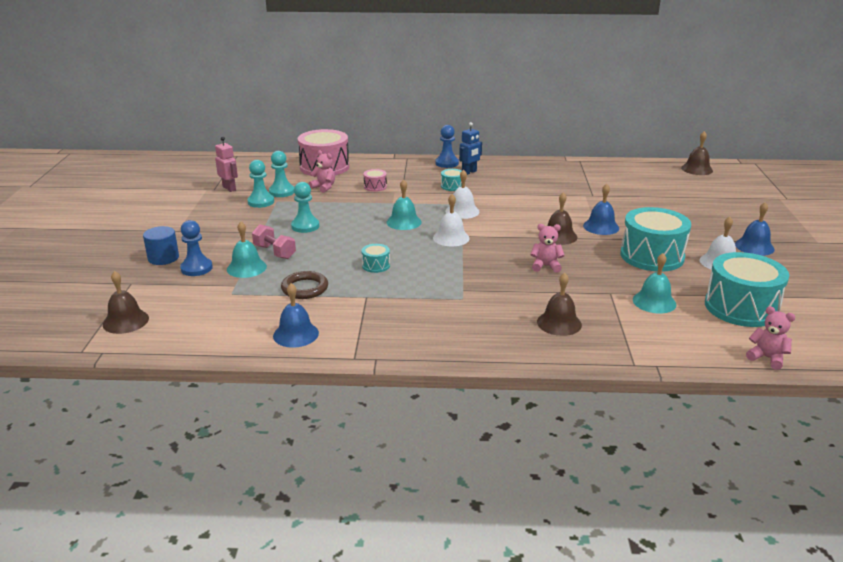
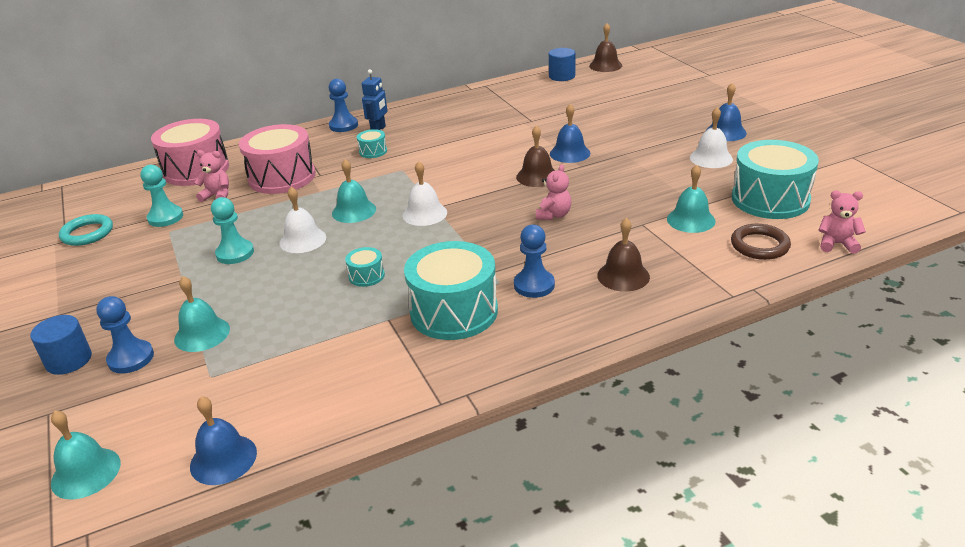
camera: 25 degrees left, 5 degrees up
brown bell [103,271,149,334] -> turquoise bell [51,411,121,499]
pink robot [215,137,238,192] -> turquoise ring [59,214,113,246]
turquoise pawn [247,160,274,208] -> none
pink dumbbell [252,224,296,259] -> none
blue bell [273,283,319,348] -> blue bell moved to [190,396,257,485]
brown ring [281,271,328,299] -> brown ring moved to [731,224,791,260]
pink drum [364,169,387,192] -> pink drum [239,124,316,194], size x2.28
white bell [445,169,479,219] -> white bell moved to [280,187,326,253]
pink teddy bear [530,224,565,273] -> pink teddy bear turned 135 degrees clockwise [536,164,571,220]
turquoise drum [620,207,691,271] -> turquoise drum moved to [404,241,498,340]
none -> blue pawn [514,225,555,298]
none -> blue cylinder [549,48,576,81]

